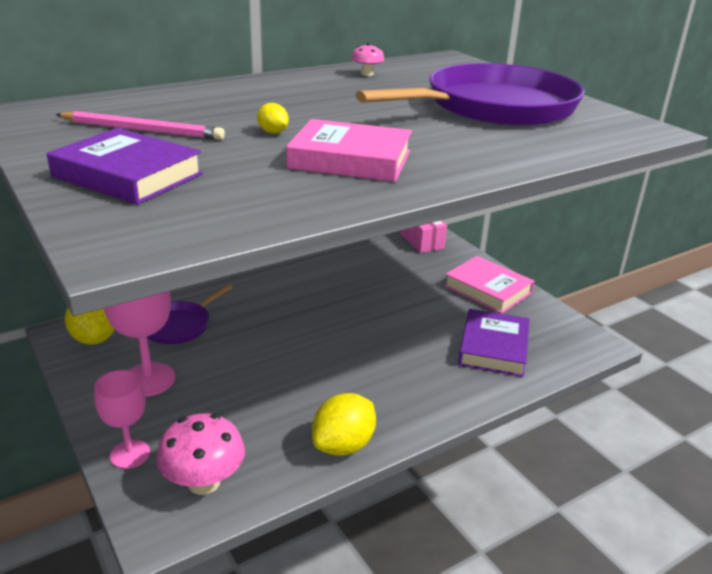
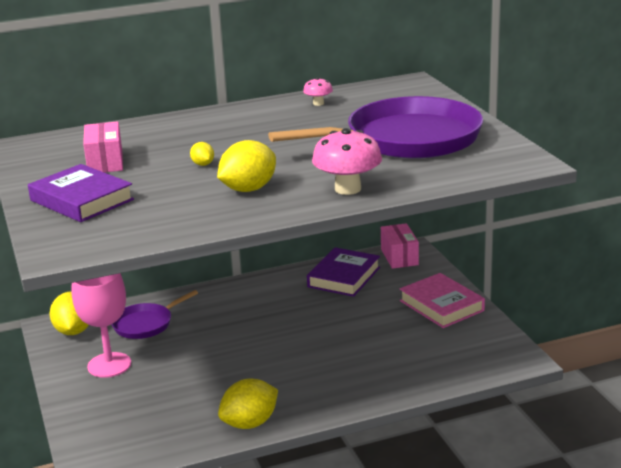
camera: 15 degrees right, 5 degrees down
pink pencil [55,111,225,140] -> pink box [83,121,123,173]
pink goblet [94,370,150,469] -> none
pink mushroom [156,413,245,495] -> pink mushroom moved to [312,128,382,195]
pink book [286,119,412,182] -> yellow lemon [217,140,276,192]
purple book [458,309,530,377] -> purple book moved to [307,247,380,297]

